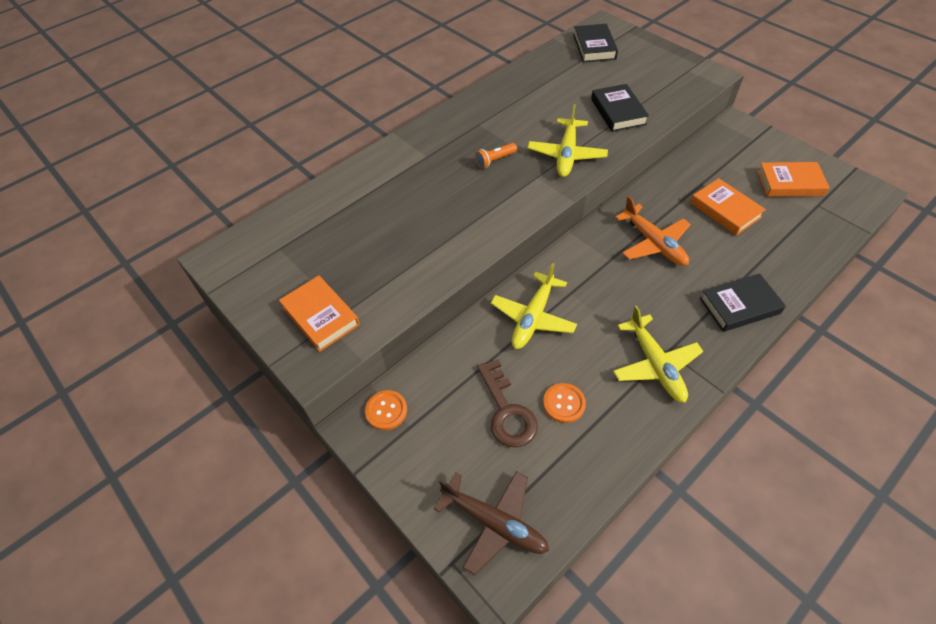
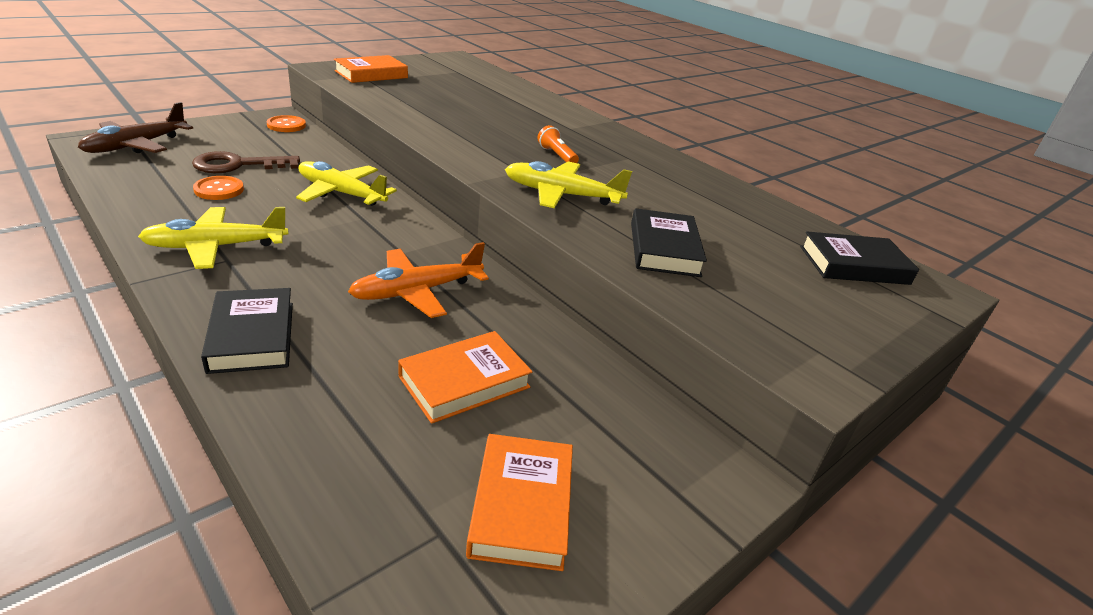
camera: 85 degrees right, 20 degrees down
black book [591,84,649,132] -> black book turned 75 degrees counterclockwise [631,208,707,277]

